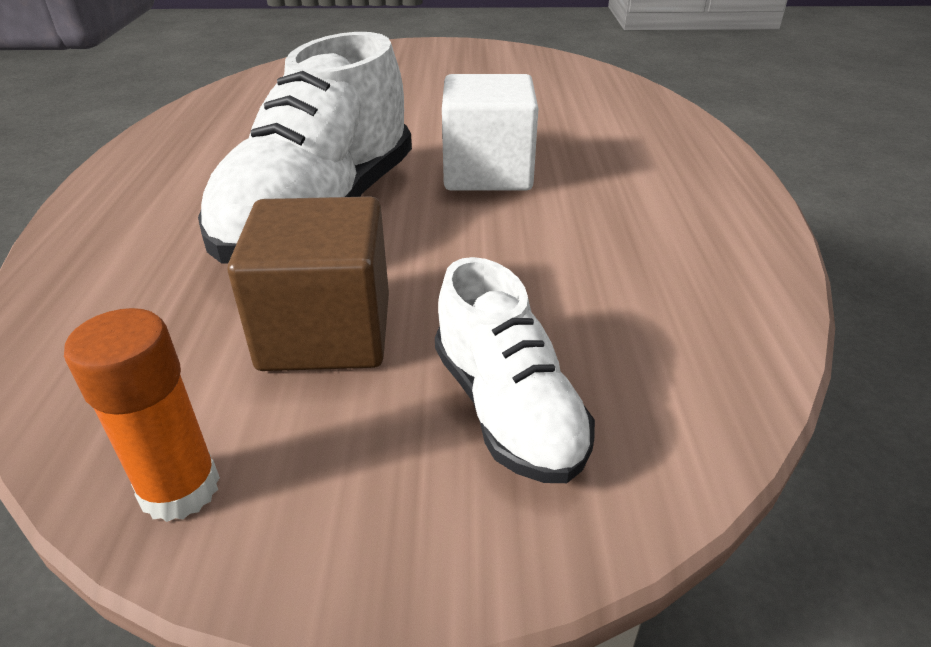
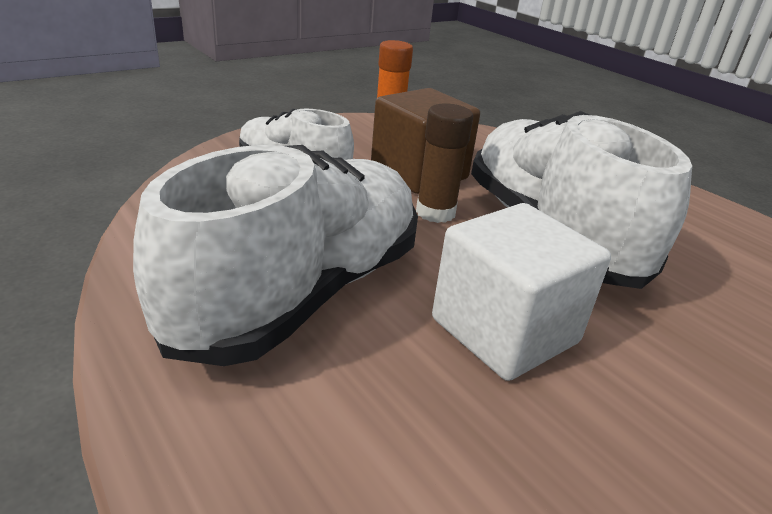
camera: 140 degrees right, 5 degrees down
none -> white shoe [133,145,418,366]
none -> brown glue stick [416,103,473,223]

